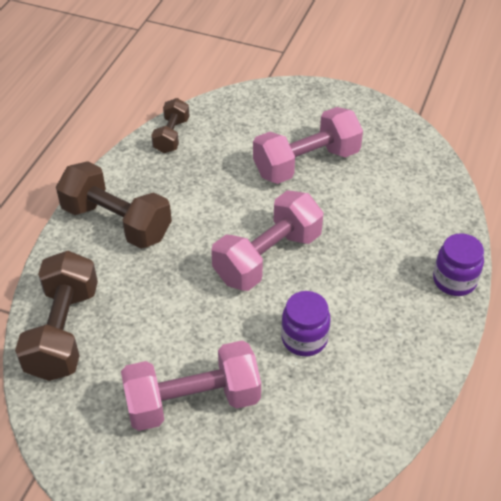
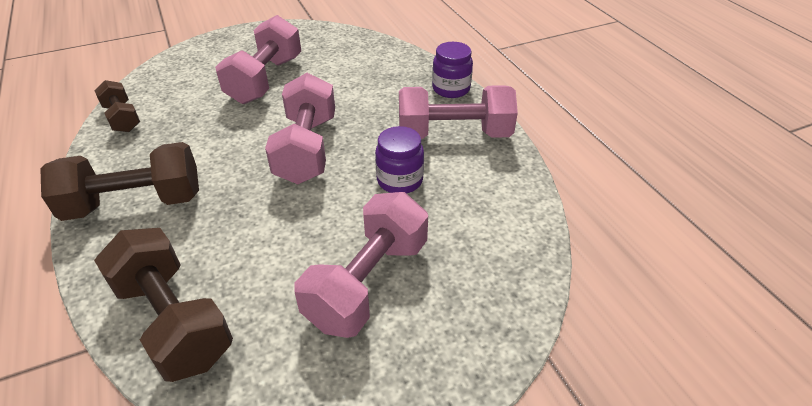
camera: 45 degrees left, 5 degrees down
none -> pink dumbbell [399,85,518,139]

